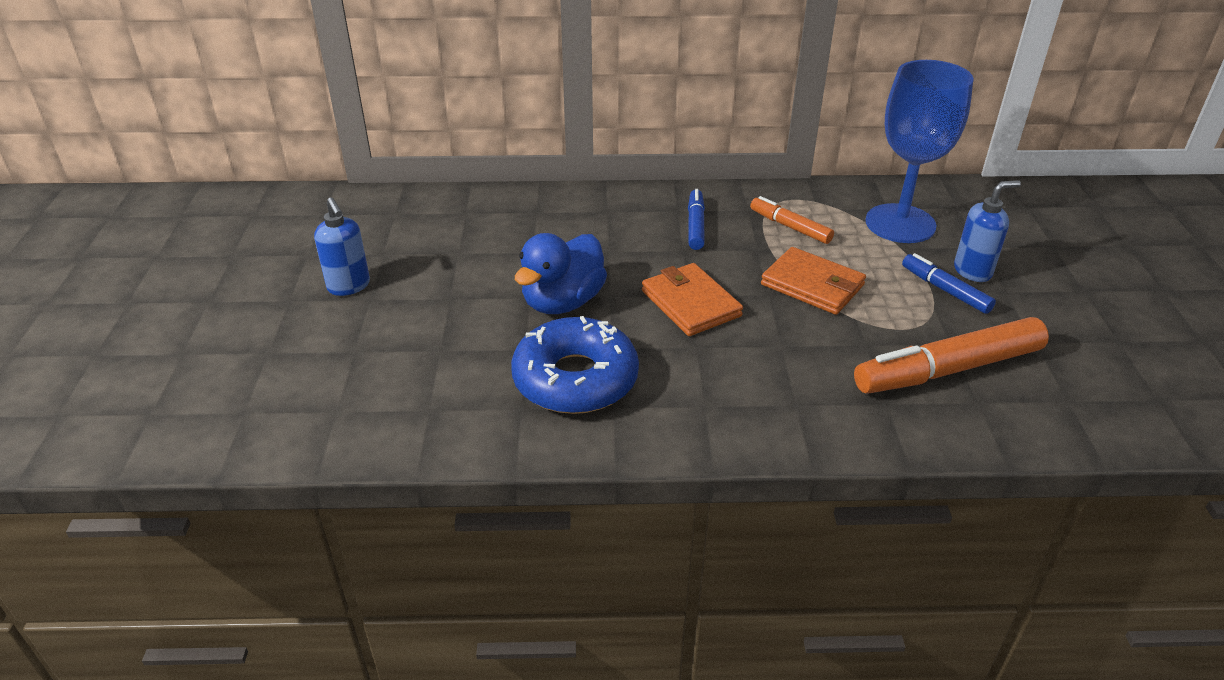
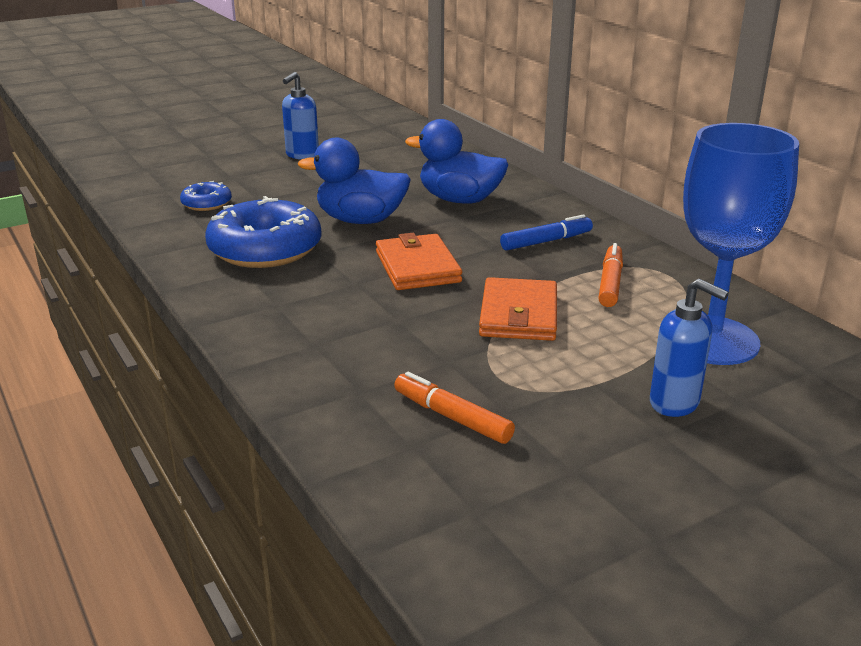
camera: 60 degrees right, 10 degrees down
orange wallet [642,263,743,336] -> orange wallet turned 45 degrees counterclockwise [376,233,462,290]
orange marker [854,317,1049,394] -> orange marker [394,372,515,444], size x0.54
blue marker [902,253,996,314] -> none
none -> blue donut [180,181,232,211]
none -> blue duck [405,119,508,203]

